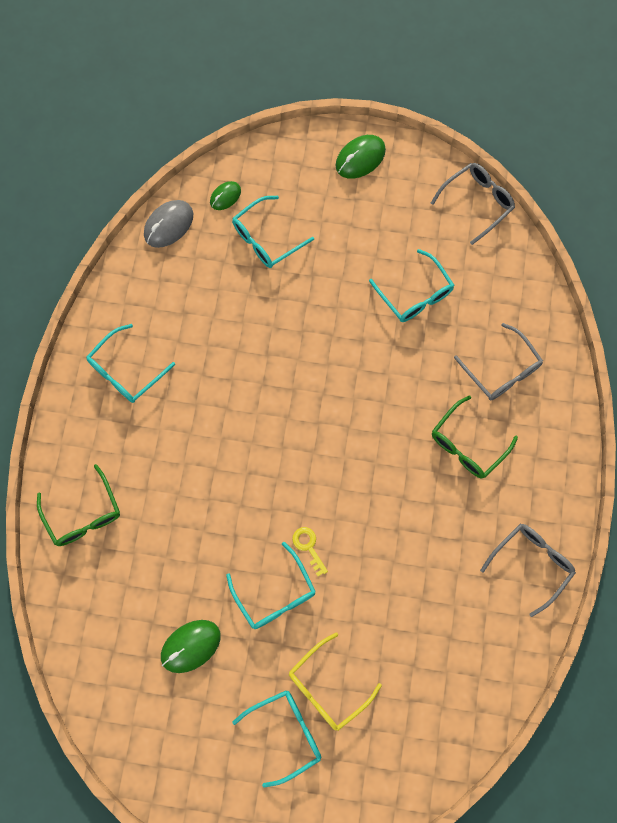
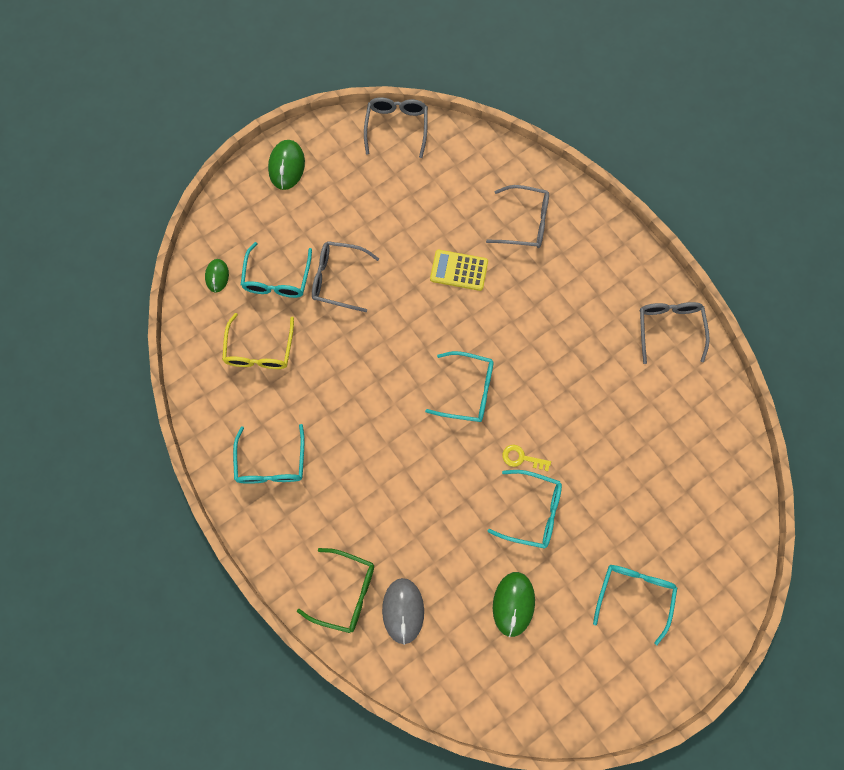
camera: 45 degrees left, 0 degrees up
grey mouse [144,200,193,248] -> grey mouse moved to [382,578,424,645]
yellow glasses [289,633,382,731] -> yellow glasses moved to [222,313,294,369]
turquoise glasses [369,249,454,322] -> turquoise glasses moved to [425,351,494,422]
green glasses [432,396,518,479] -> none
none -> grey glasses [312,241,379,312]
none -> yellow calculator [430,250,488,291]

